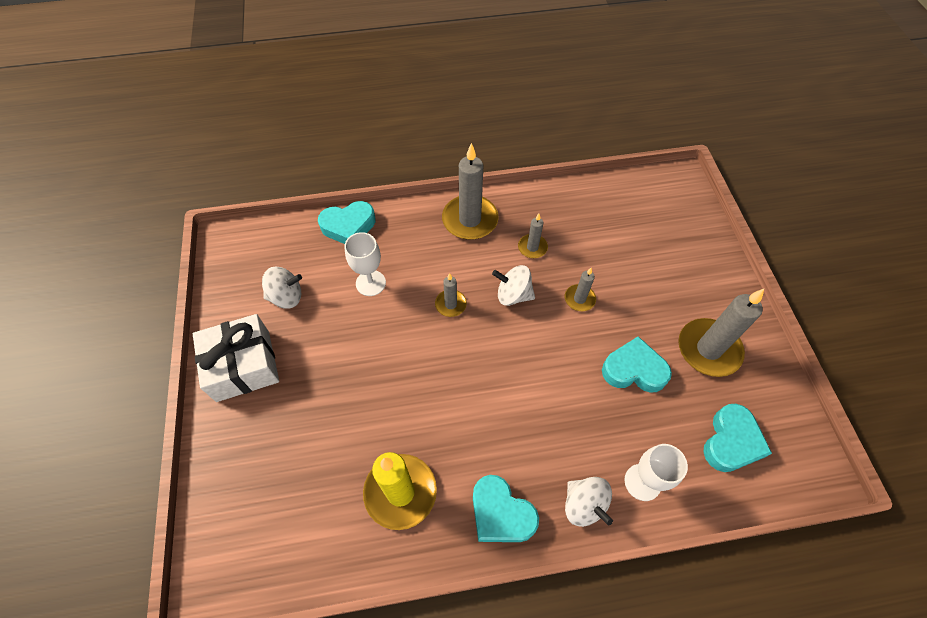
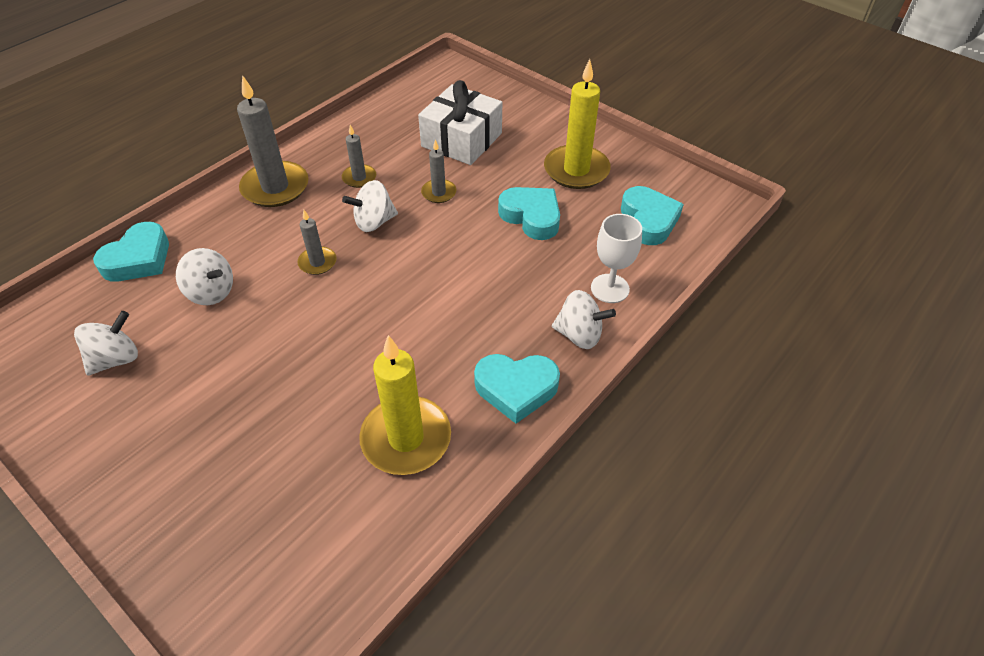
camera: 40 degrees left, 10 degrees down
white gift [193,314,279,402] -> white gift moved to [418,80,502,165]
white goblet [344,232,386,296] -> white spinning top [176,248,233,305]
turquoise heart [602,336,672,393] -> turquoise heart turned 75 degrees clockwise [498,187,560,240]
grey candle [678,289,764,377] -> yellow candle [544,59,611,189]

